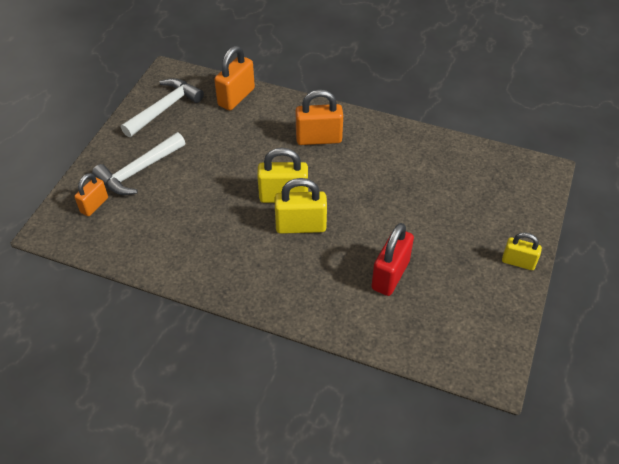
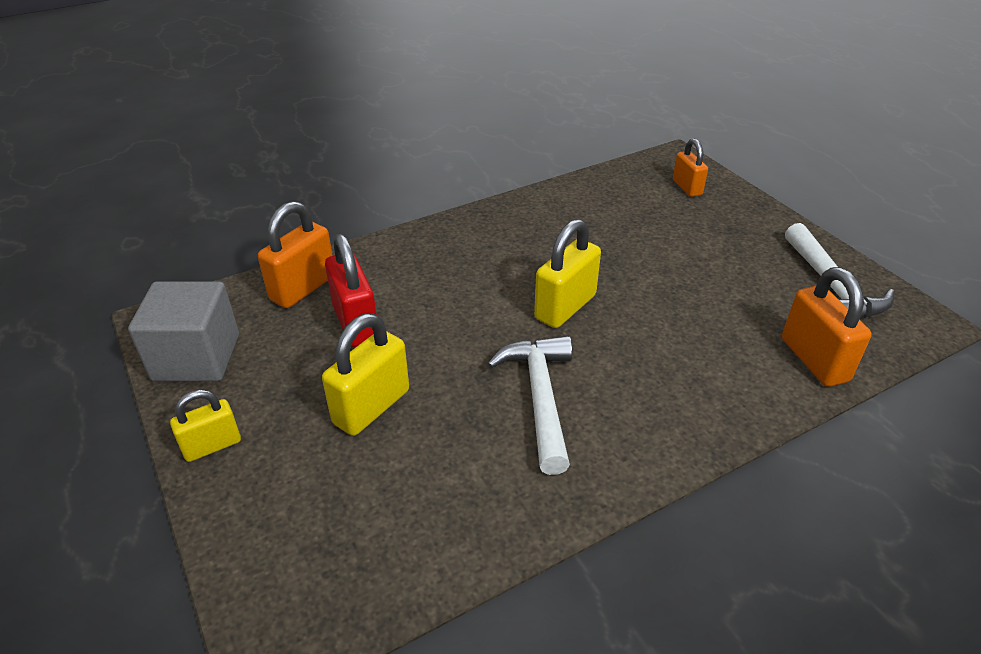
camera: 130 degrees right, 10 degrees down
white hammer [92,132,185,195] -> white hammer moved to [487,335,572,475]
yellow padlock [275,178,327,234] -> yellow padlock moved to [322,313,409,436]
orange padlock [296,89,343,145] -> orange padlock moved to [258,201,333,308]
none -> grey cube [128,281,239,381]

